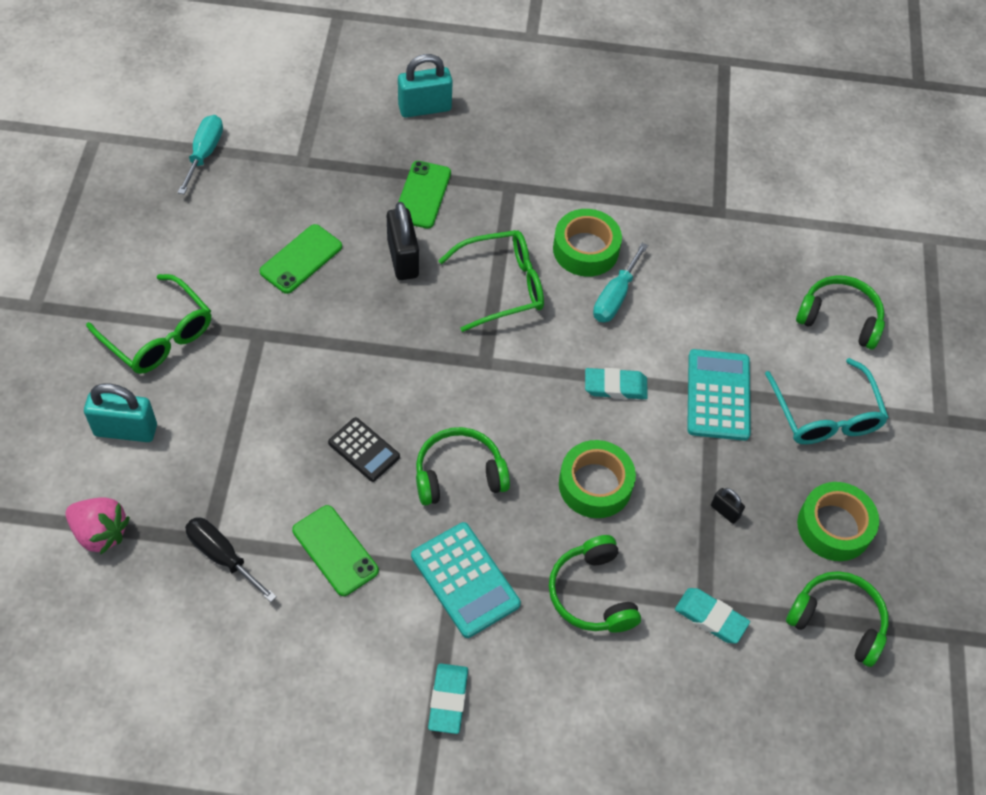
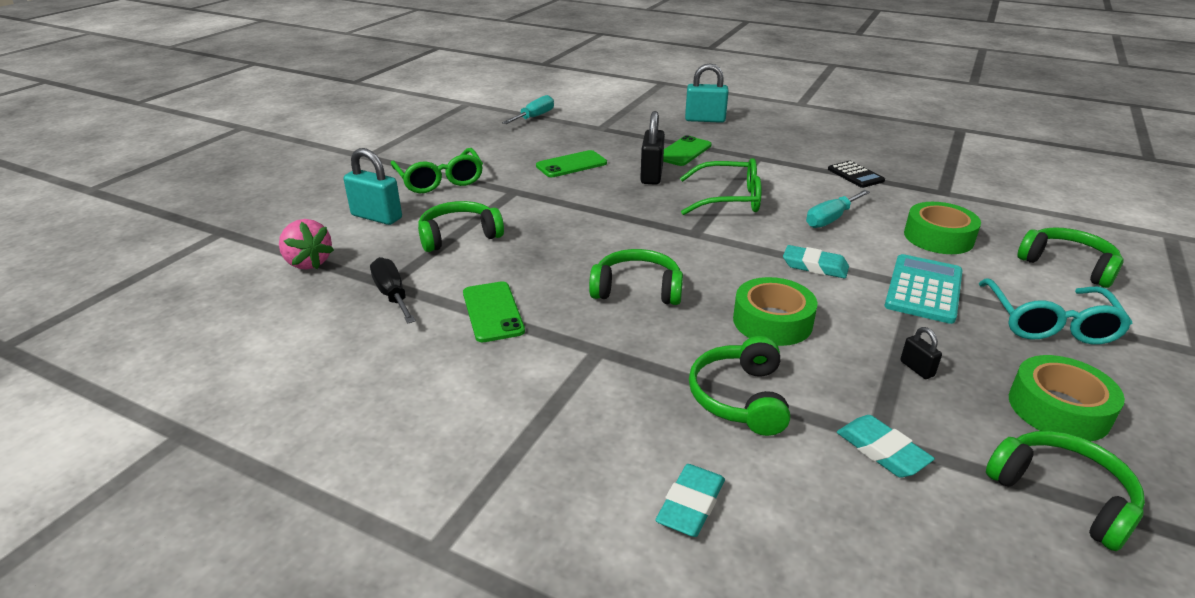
camera: 25 degrees right, 25 degrees down
black calculator [328,417,400,482] -> black calculator moved to [828,161,885,188]
turquoise calculator [411,522,521,638] -> none
turquoise eraser [428,663,468,734] -> turquoise eraser moved to [655,464,725,537]
green tape [553,209,622,277] -> green tape moved to [904,202,981,254]
none -> green headphones [418,201,504,252]

